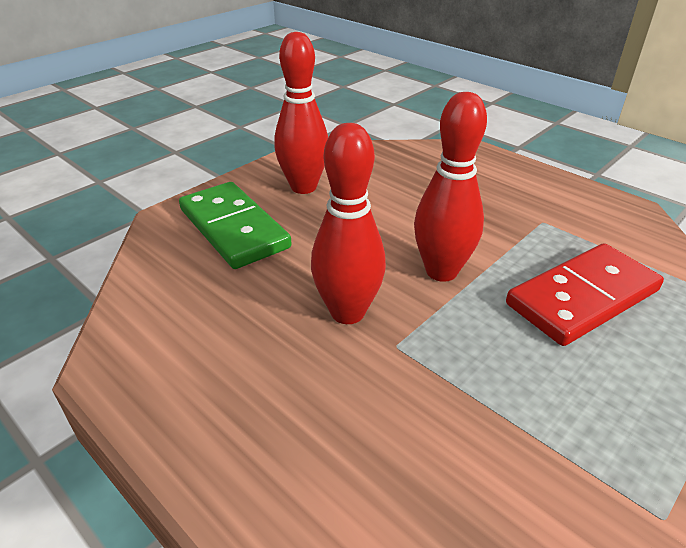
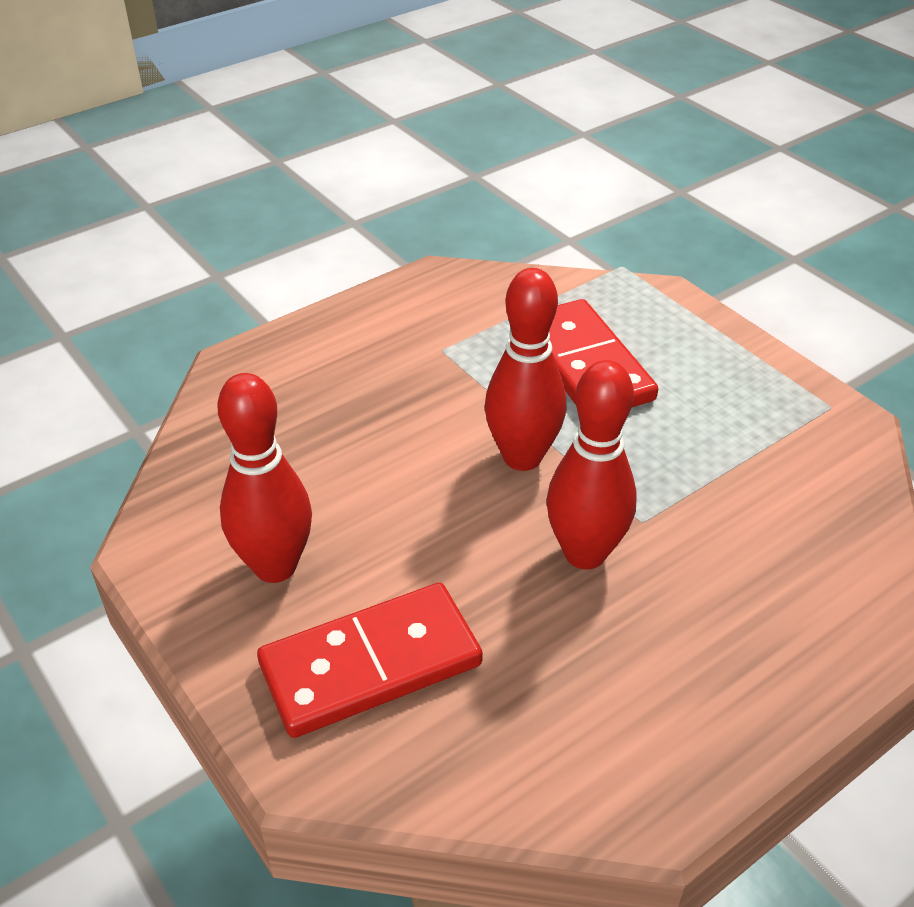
camera: 80 degrees left, 5 degrees up
green domino [179,182,292,269] -> red domino [257,583,483,738]

